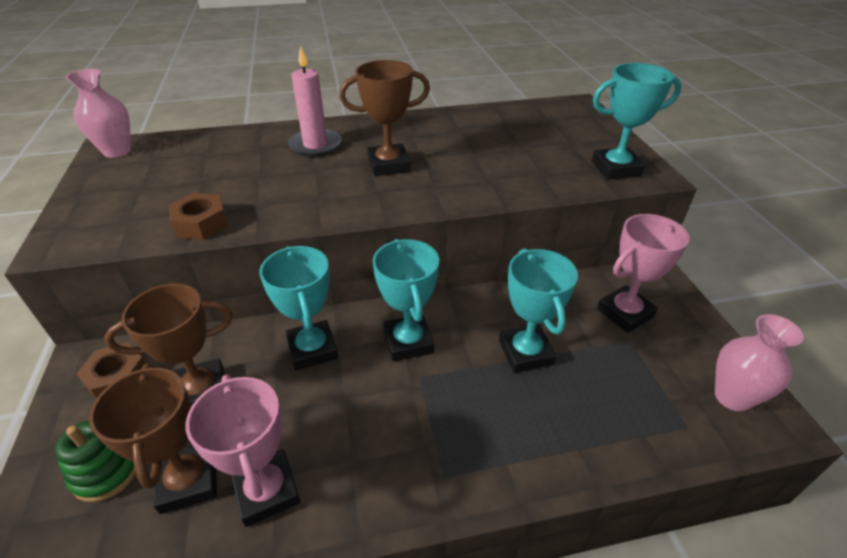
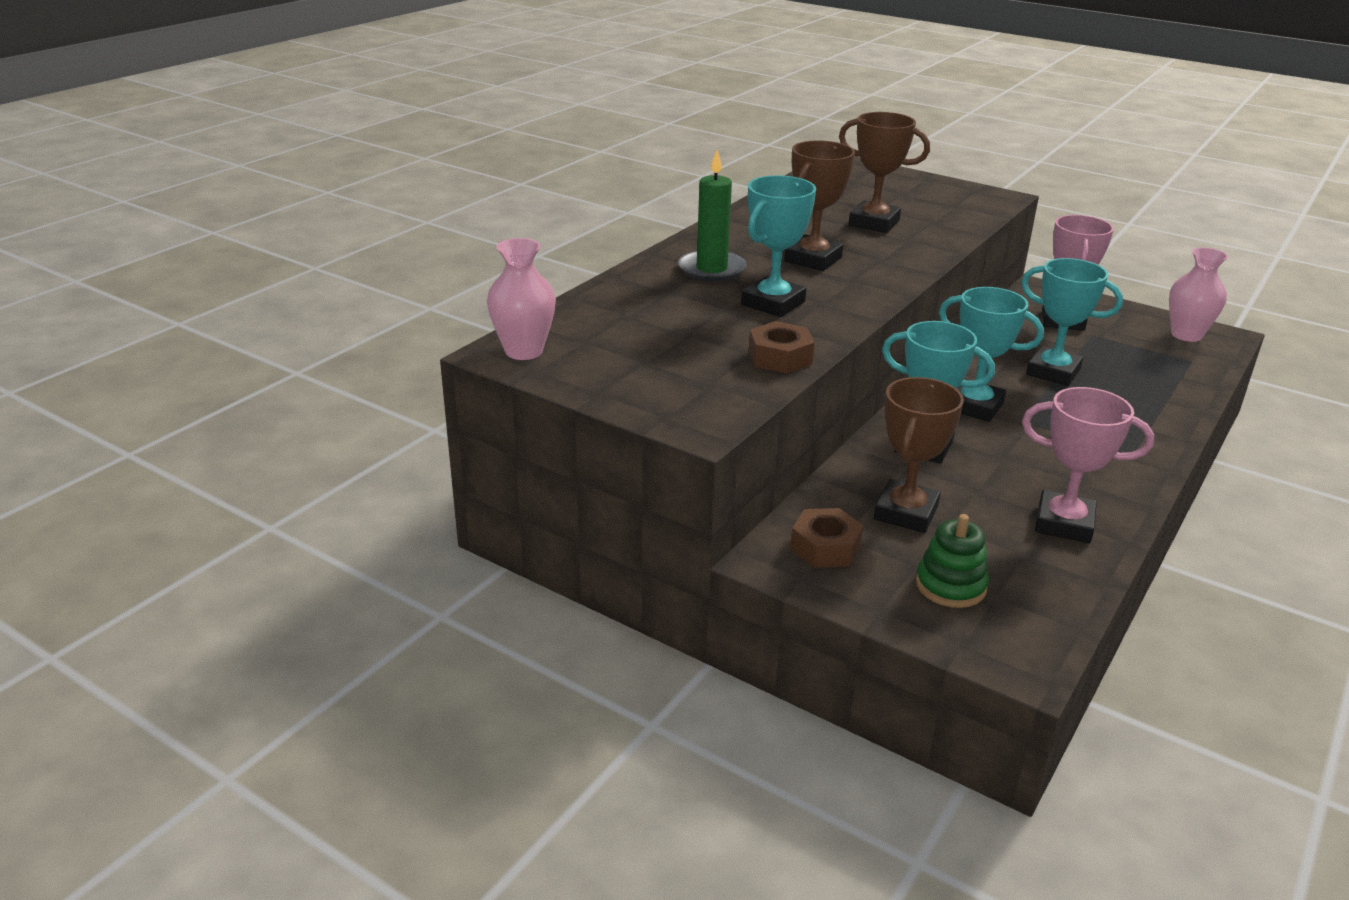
camera: 45 degrees left, 10 degrees down
brown trophy [89,363,217,514] -> brown trophy moved to [839,112,930,233]
pink candle [288,46,342,157] -> green candle [678,150,747,282]
turquoise trophy [592,63,682,180] -> turquoise trophy moved to [741,175,816,317]

